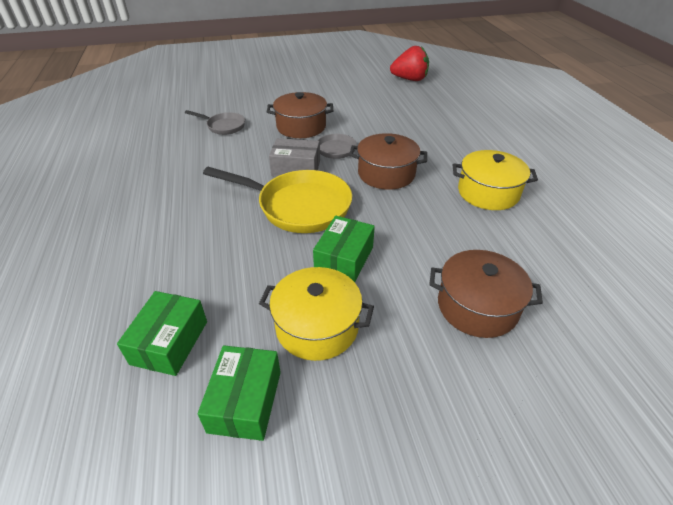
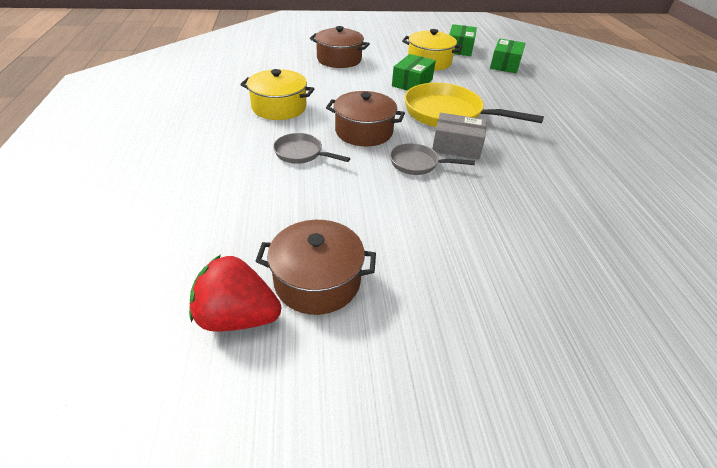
camera: 175 degrees left, 0 degrees up
grey pan [185,110,245,135] -> grey pan moved to [273,133,350,164]
brown pot [267,92,333,138] -> brown pot moved to [256,220,376,315]

